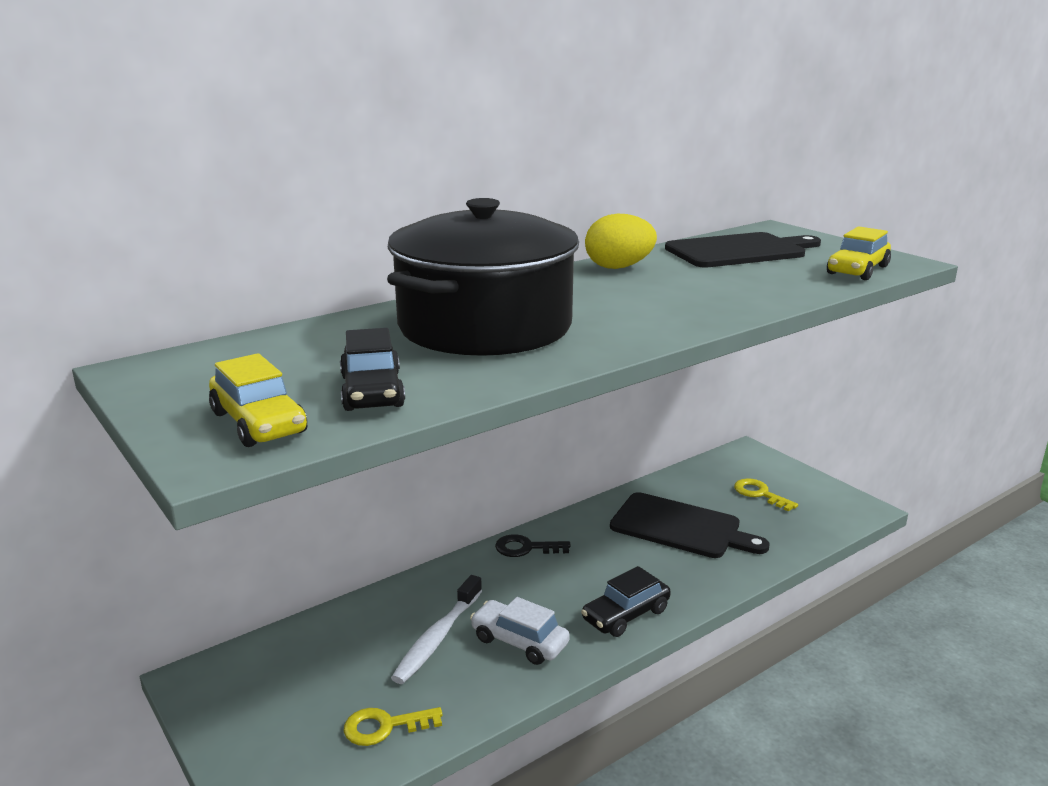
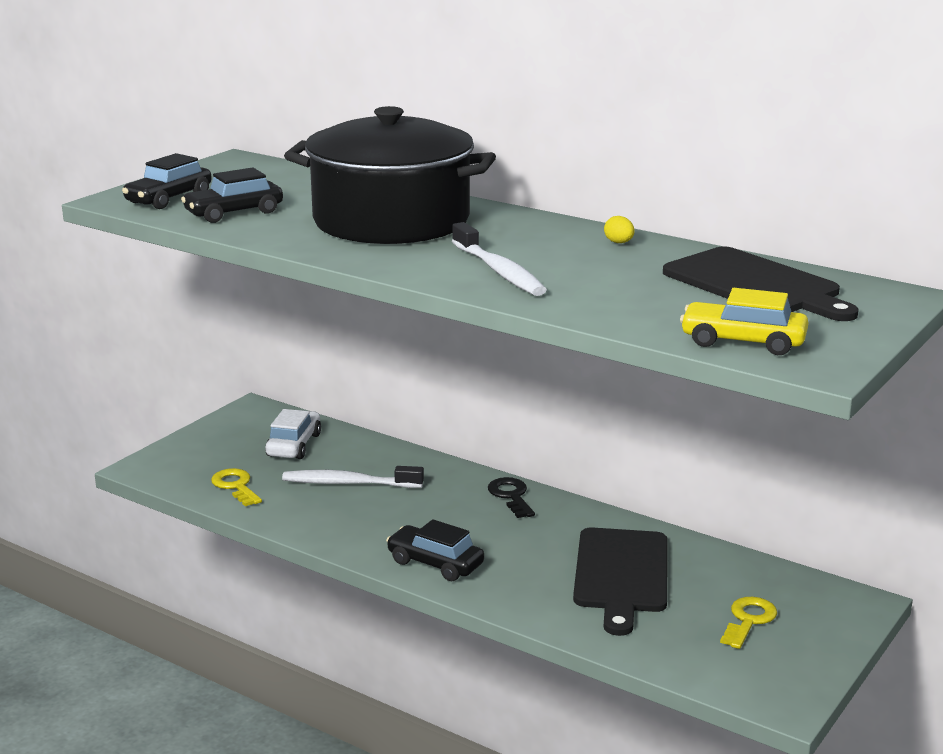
camera: 70 degrees right, 0 degrees up
yellow car [209,353,307,447] -> black car [122,153,212,209]
white car [470,597,570,665] -> white car moved to [265,409,321,459]
yellow egg [585,214,657,269] -> yellow egg [604,216,635,243], size x0.45
none -> white toothbrush [452,222,547,296]

